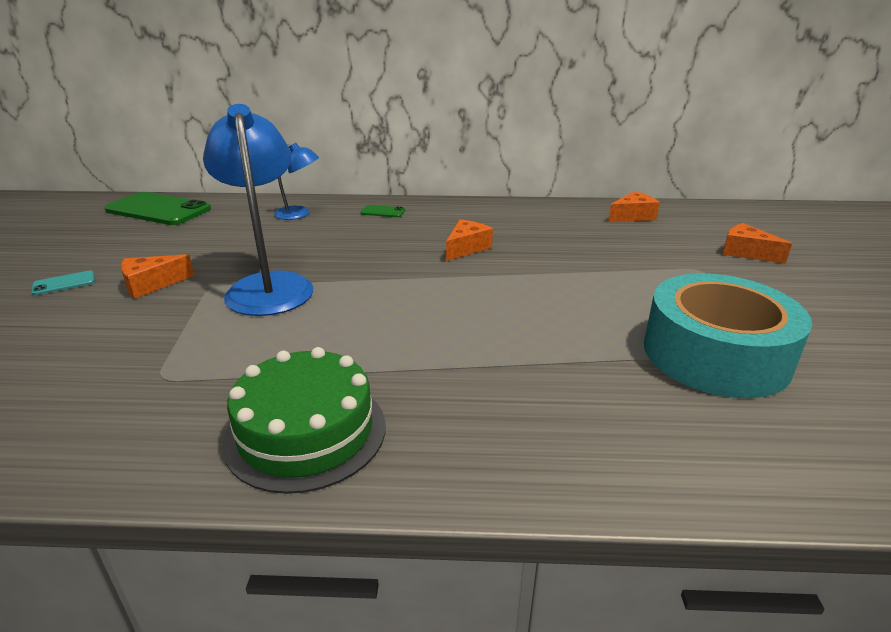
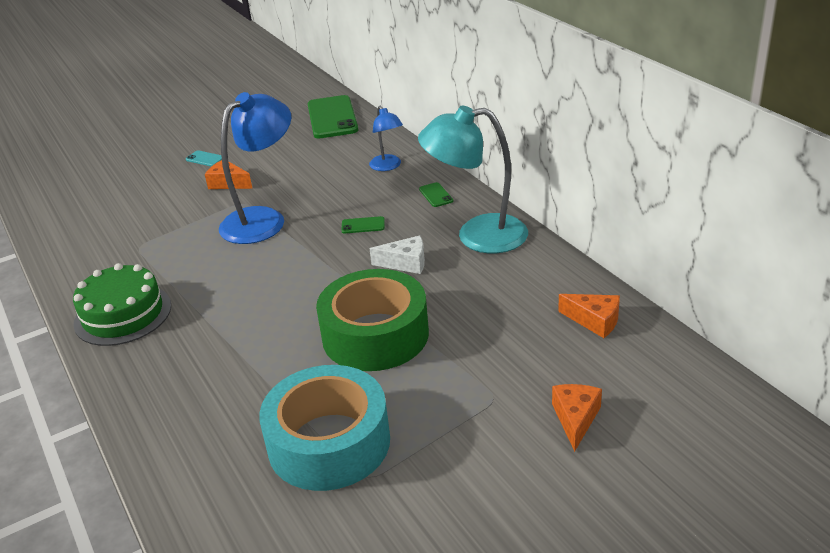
camera: 60 degrees right, 5 degrees up
orange cheese [446,219,493,261] -> white cheese [370,235,425,274]
none -> green tape [316,269,429,371]
none -> green phone [341,216,385,233]
none -> turquoise lamp [418,106,528,253]

